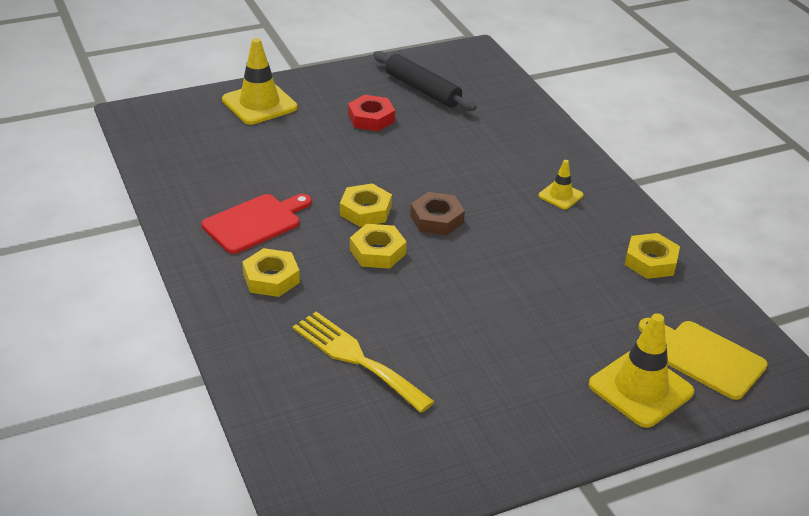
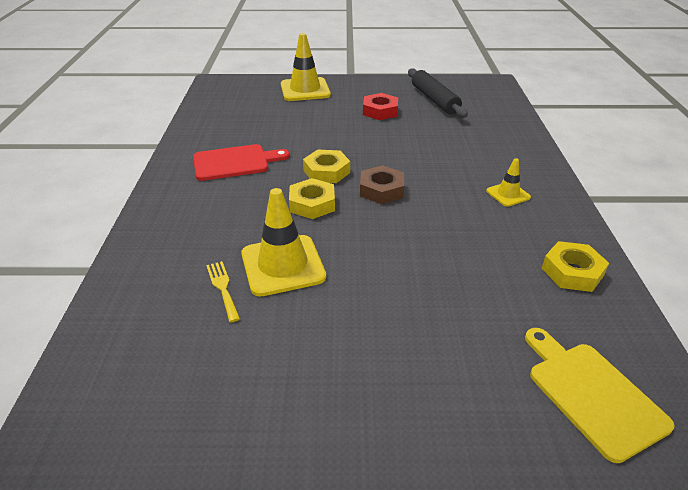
camera: 25 degrees right, 0 degrees up
yellow nut [242,248,300,297] -> none
yellow fork [292,312,435,413] -> yellow fork [206,261,240,322], size x0.52
yellow traffic cone [589,313,694,428] -> yellow traffic cone moved to [241,188,326,297]

